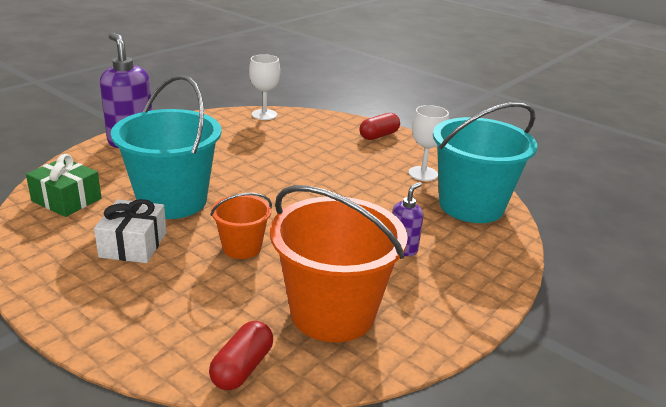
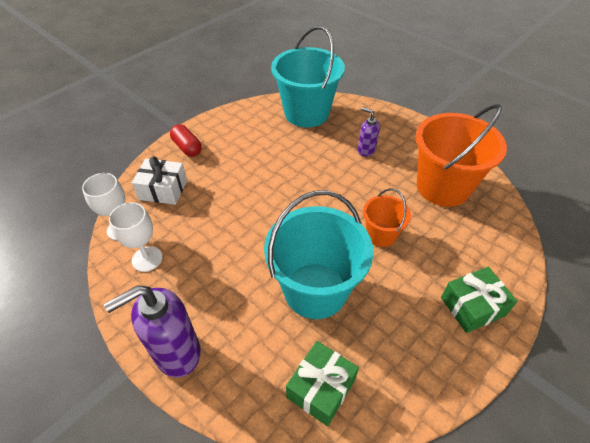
camera: 85 degrees left, 20 degrees up
white gift [94,199,167,263] -> white gift moved to [132,156,187,205]
red capsule [209,321,273,390] -> none
white goblet [408,105,449,181] -> white goblet moved to [109,202,162,272]
none -> green gift [441,267,517,333]

